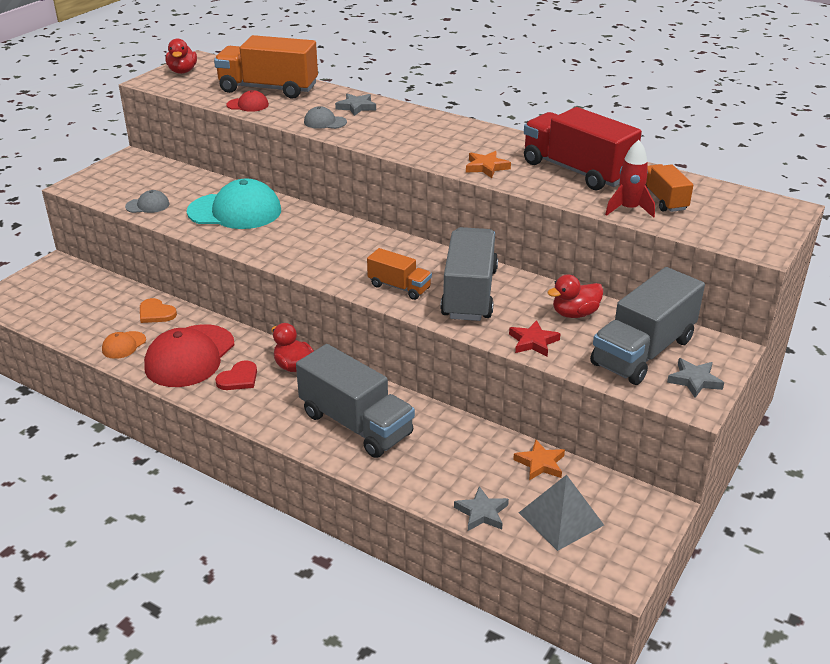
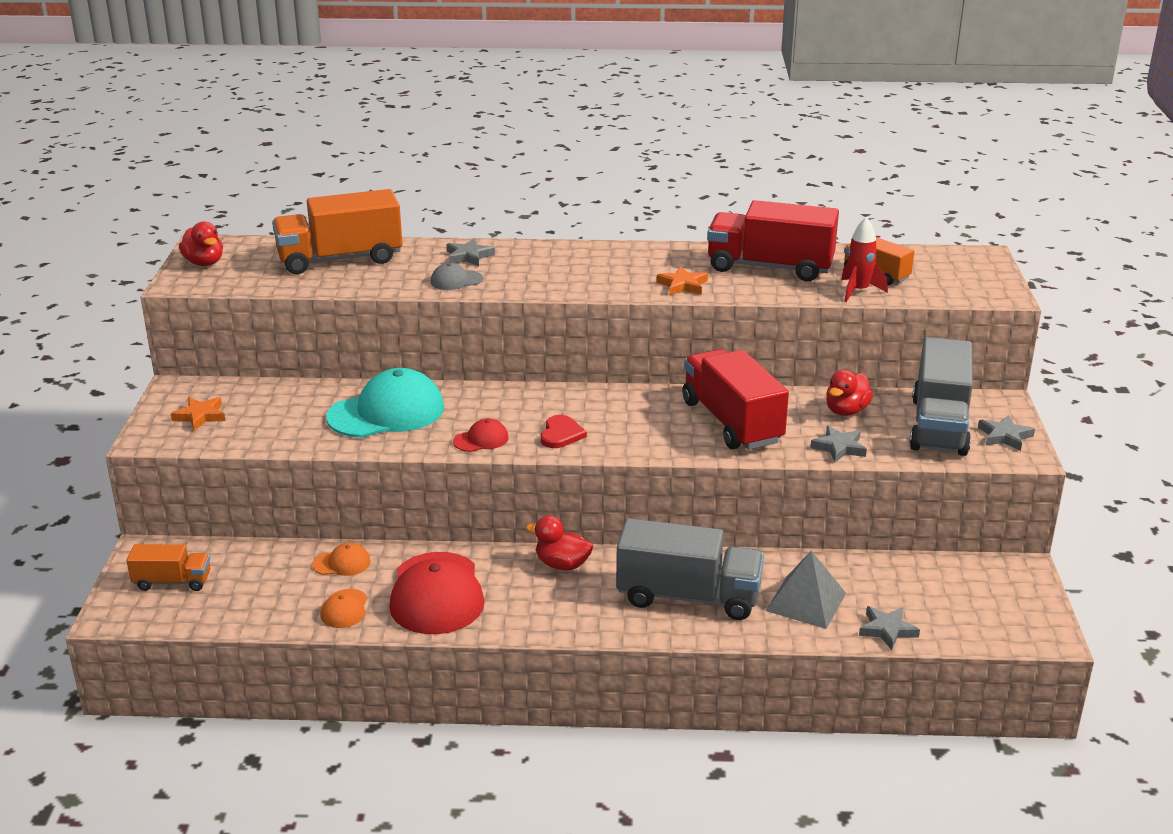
camera: 30 degrees left, 5 degrees down
grey cap [125,190,170,213] -> none
orange heart [140,298,177,323] -> orange cap [312,543,371,576]
red heart [215,360,257,390] -> red heart moved to [541,415,587,448]
red cap [226,90,269,112] -> red cap moved to [453,418,509,452]
orange truck [367,248,432,300] -> orange truck moved to [127,544,210,591]
grey truck [440,227,498,321] -> red truck [682,349,789,450]
red star [509,320,561,356] -> grey star [810,426,867,462]
orange star [513,439,565,480] -> orange star moved to [171,397,225,431]
grey pyramid [519,475,604,551] -> grey pyramid moved to [766,551,846,629]

